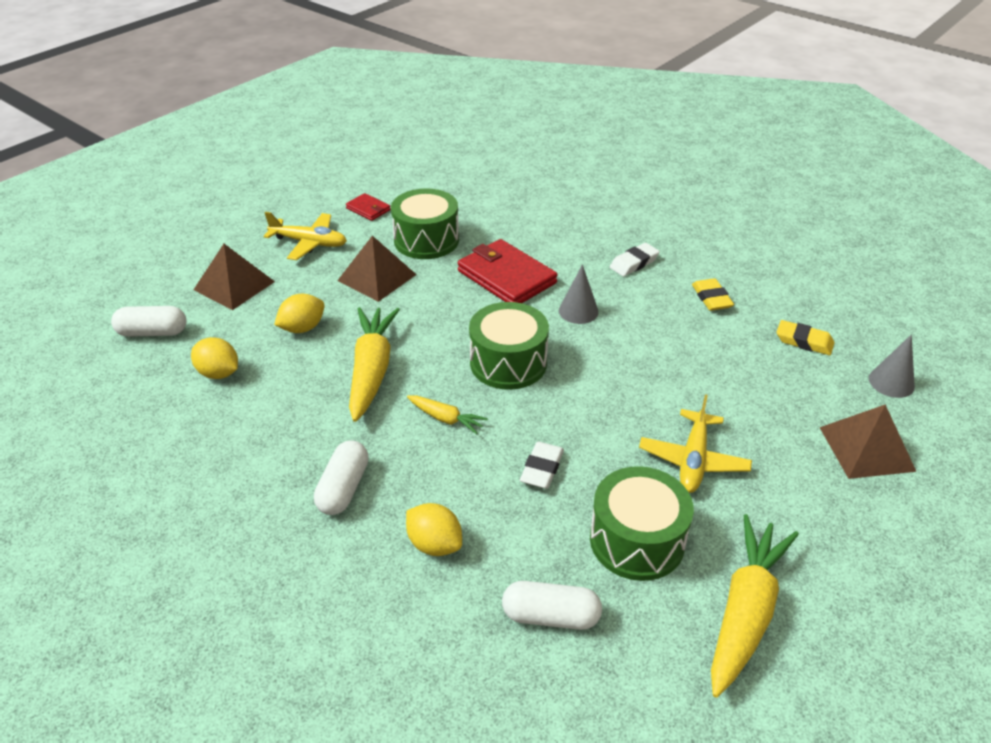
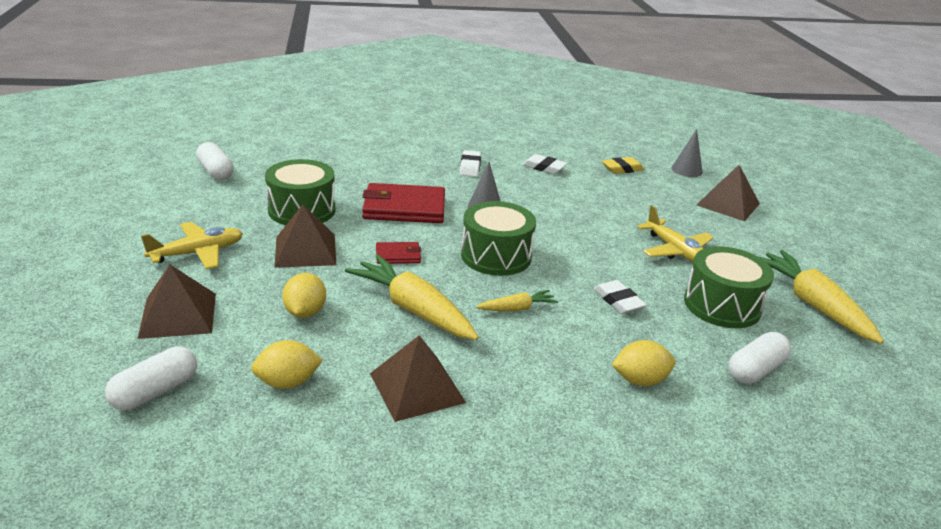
camera: 50 degrees left, 10 degrees down
white capsule [314,441,369,515] -> white capsule moved to [196,142,234,180]
red wallet [346,193,391,221] -> red wallet moved to [376,242,421,264]
yellow eraser [692,278,734,311] -> white eraser [522,154,568,174]
none -> brown pyramid [370,335,466,422]

